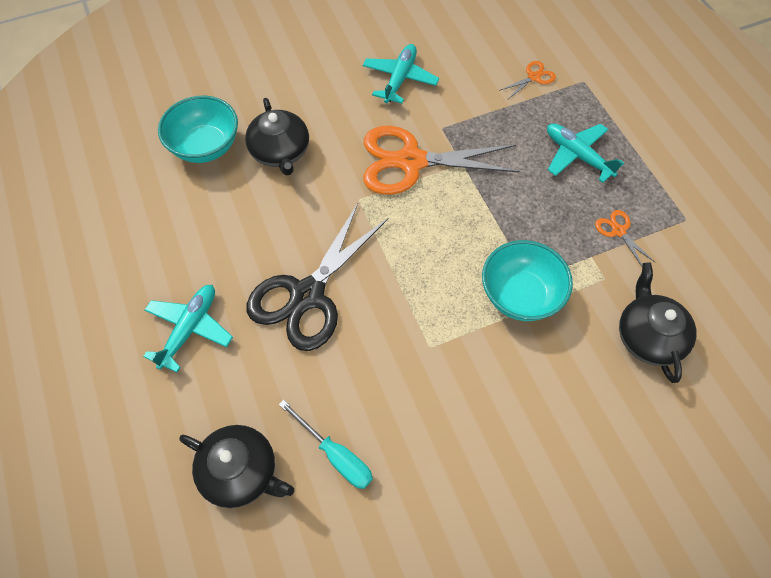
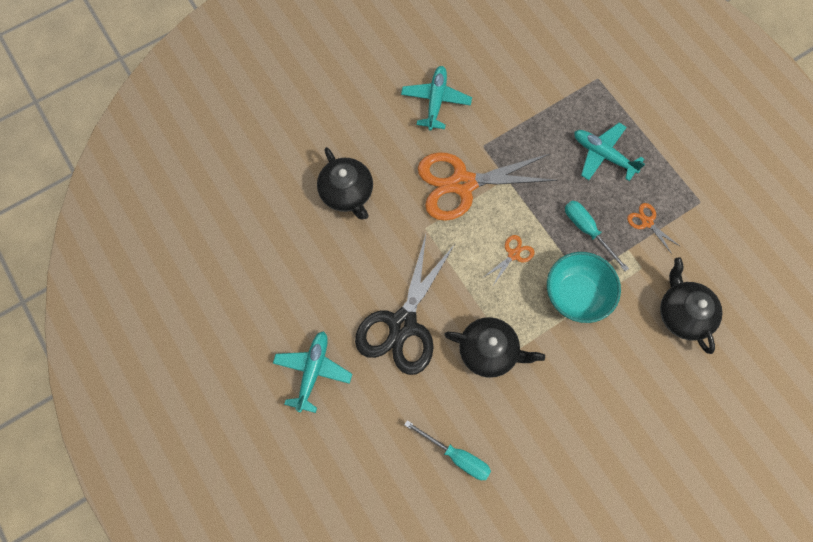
camera: 10 degrees left, 10 degrees up
turquoise bowl [158,96,238,163] -> none
black teapot [179,425,294,508] -> black teapot moved to [444,317,545,378]
orange scissors [499,61,556,99] -> orange scissors moved to [484,235,534,287]
none -> turquoise screwdriver [565,201,629,271]

